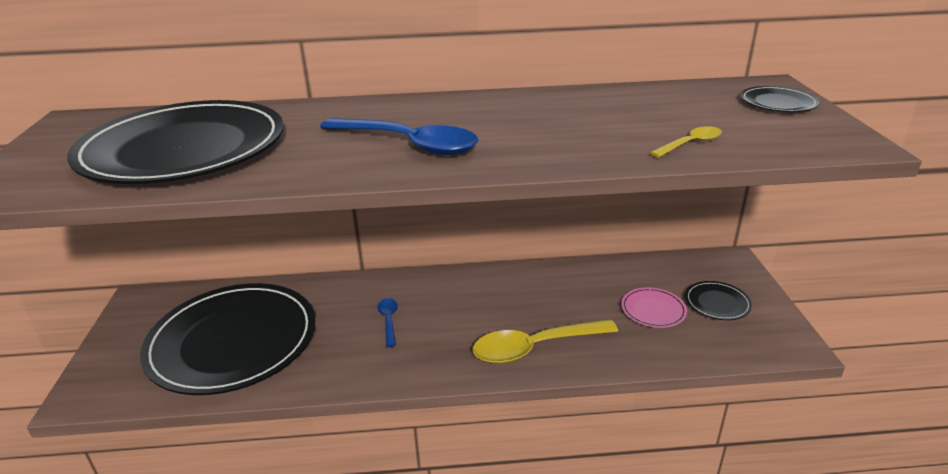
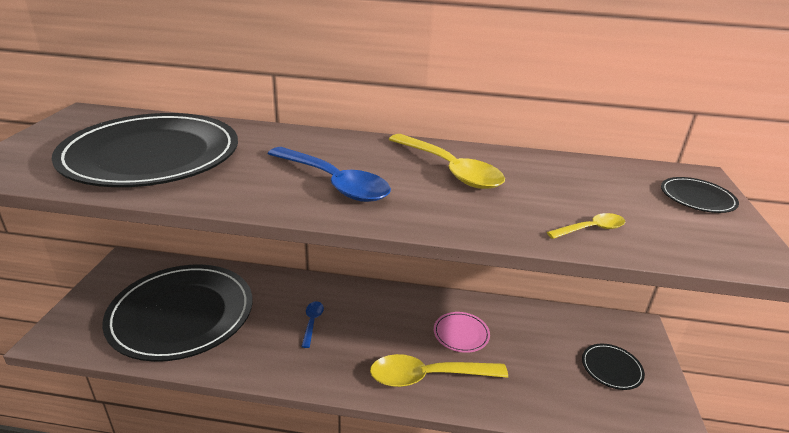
camera: 10 degrees right, 0 degrees up
pink plate [621,287,687,328] -> pink plate moved to [434,312,490,353]
none -> yellow spoon [389,134,505,189]

